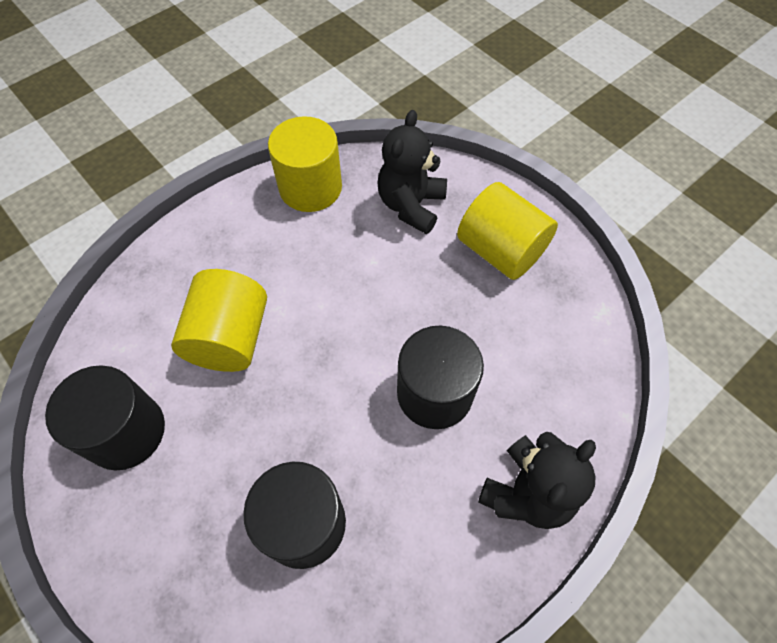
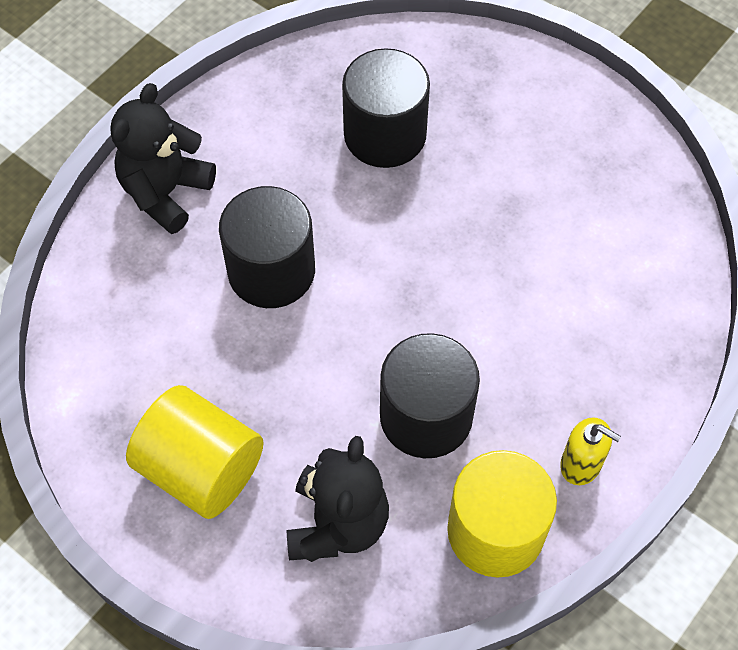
camera: 170 degrees right, 0 degrees up
black cylinder [45,365,165,471] -> black cylinder moved to [380,333,480,458]
yellow cylinder [171,269,267,372] -> none
none -> yellow soap dispenser [560,417,621,485]

